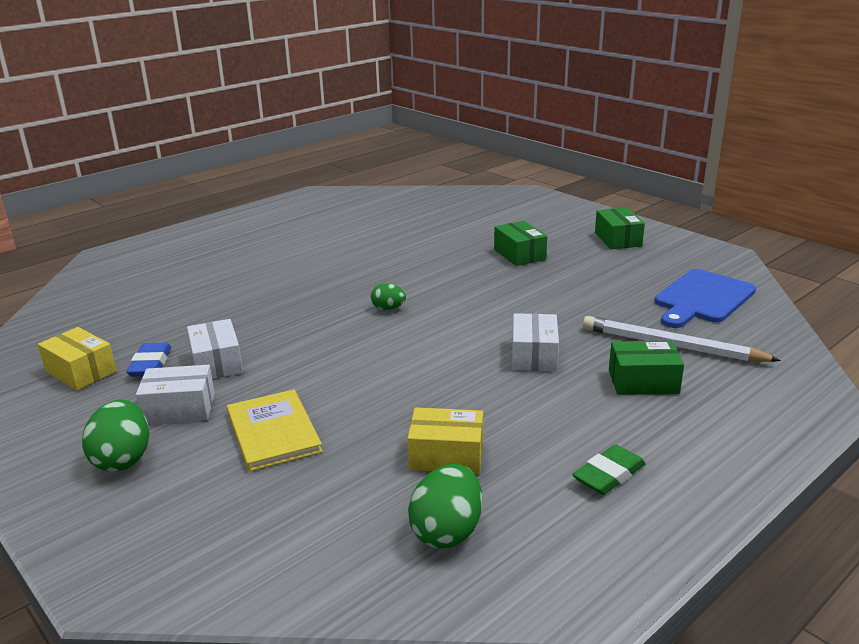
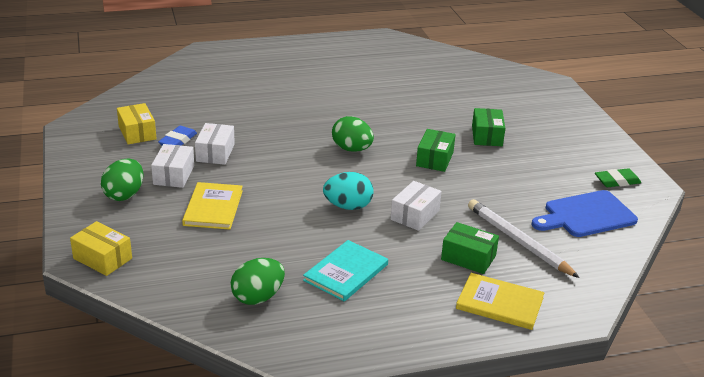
camera: 25 degrees right, 5 degrees up
white box [136,365,215,424] -> white box turned 75 degrees clockwise [151,144,194,188]
green egg [371,283,406,310] -> green egg [332,116,374,152], size x1.70
yellow box [407,407,483,474] -> yellow box moved to [70,221,132,276]
green eraser [572,444,646,495] -> green eraser moved to [595,168,641,187]
green box [595,208,645,249] -> green box moved to [416,129,456,172]
none -> turquoise book [303,240,388,302]
none -> turquoise egg [323,172,374,210]
none -> yellow book [456,273,544,330]

